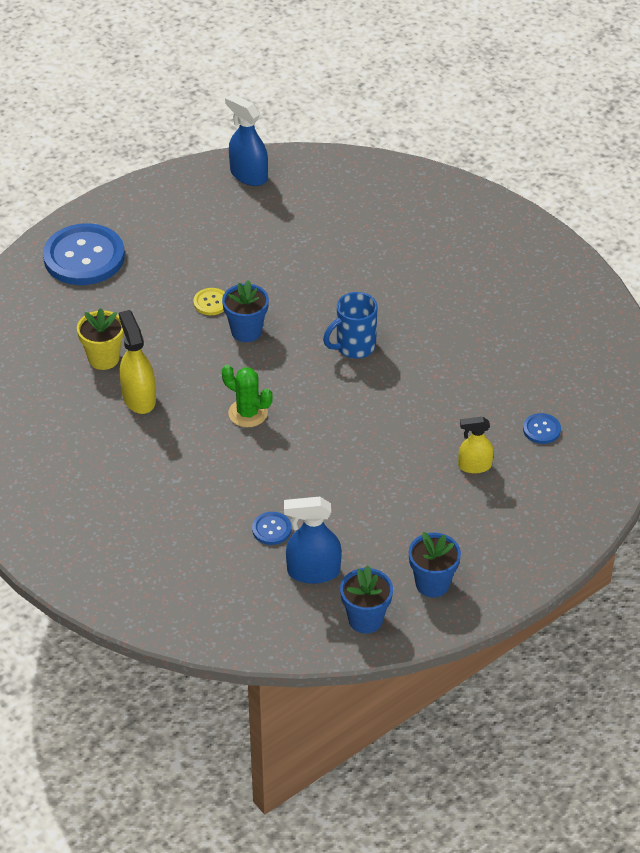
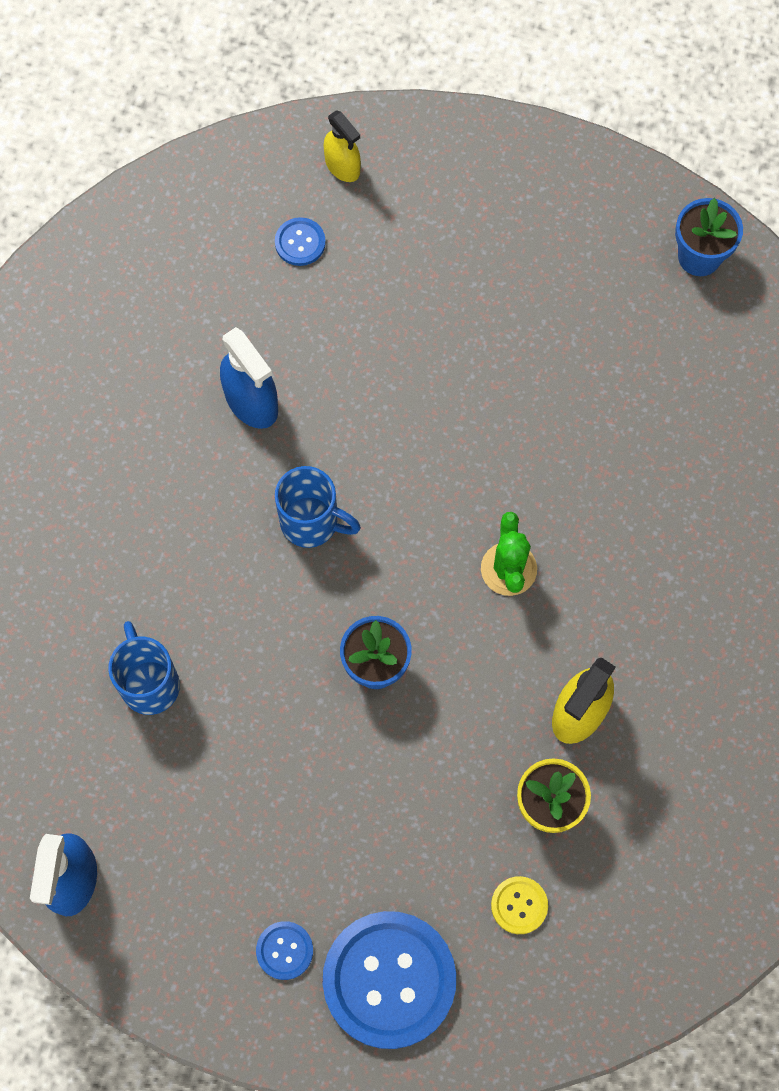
camera: 125 degrees left, 25 degrees up
yellow button [193,288,225,315] -> yellow button moved to [491,876,548,934]
blue button [252,512,292,545] -> blue button moved to [256,921,313,980]
blue spray bottle [284,497,342,584] -> blue spray bottle moved to [220,327,278,429]
blue flower pot [409,532,461,597] -> none
yellow spray bottle [458,417,494,473] -> yellow spray bottle moved to [323,110,361,182]
none -> blue mug [108,621,180,715]

